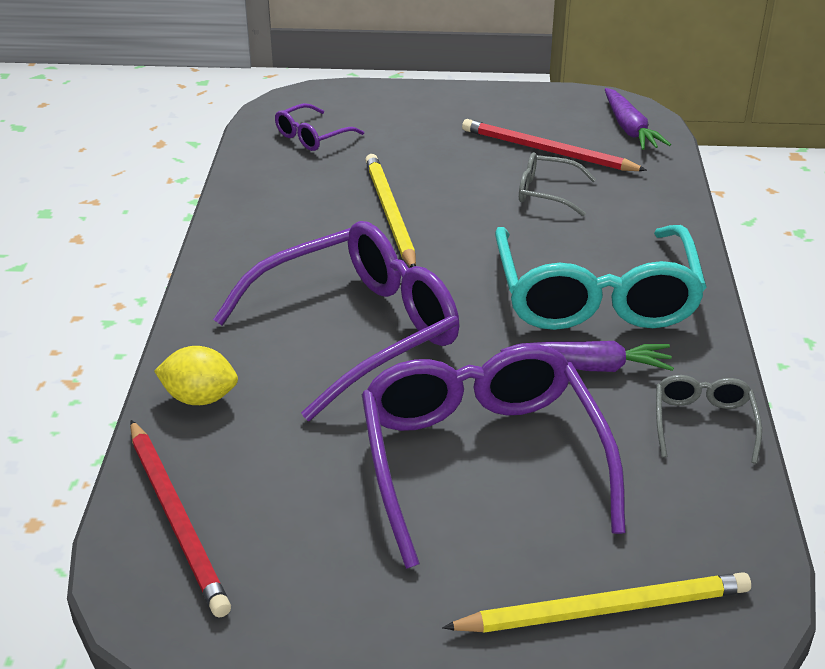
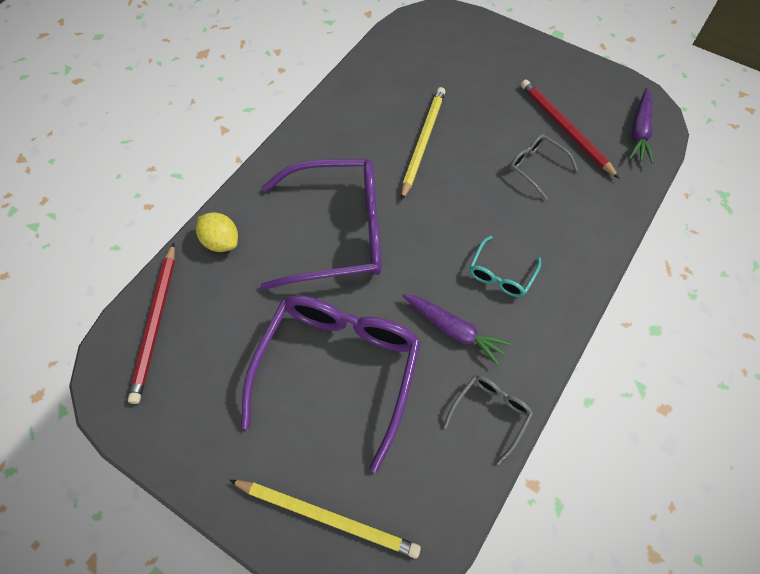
camera: 30 degrees right, 25 degrees up
purple glasses [275,103,364,151] -> none
turquoise glasses [495,225,707,330] -> turquoise glasses [469,236,541,297], size x0.45

